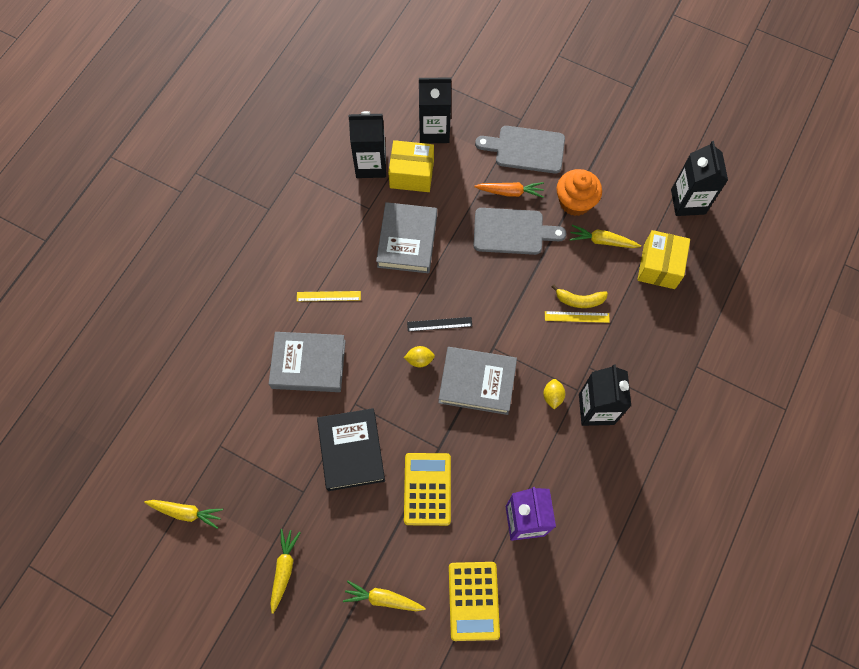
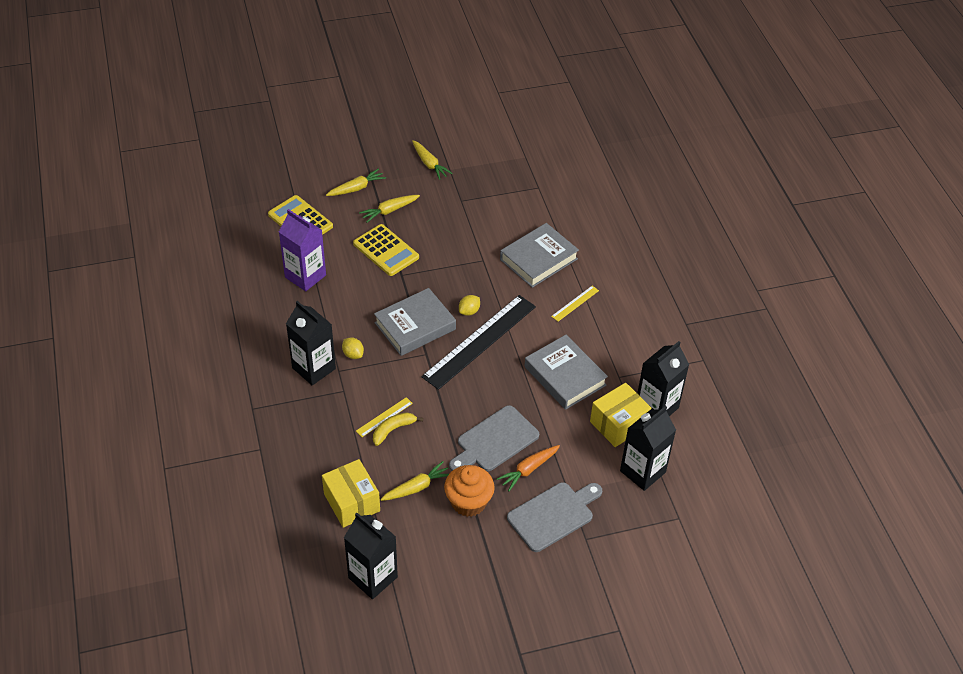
camera: 135 degrees right, 20 degrees down
yellow carrot [144,500,223,529] -> yellow carrot moved to [359,195,420,223]
black book [317,408,385,491] -> none
black ruler [407,317,472,332] -> black ruler [421,295,536,390], size x2.36

